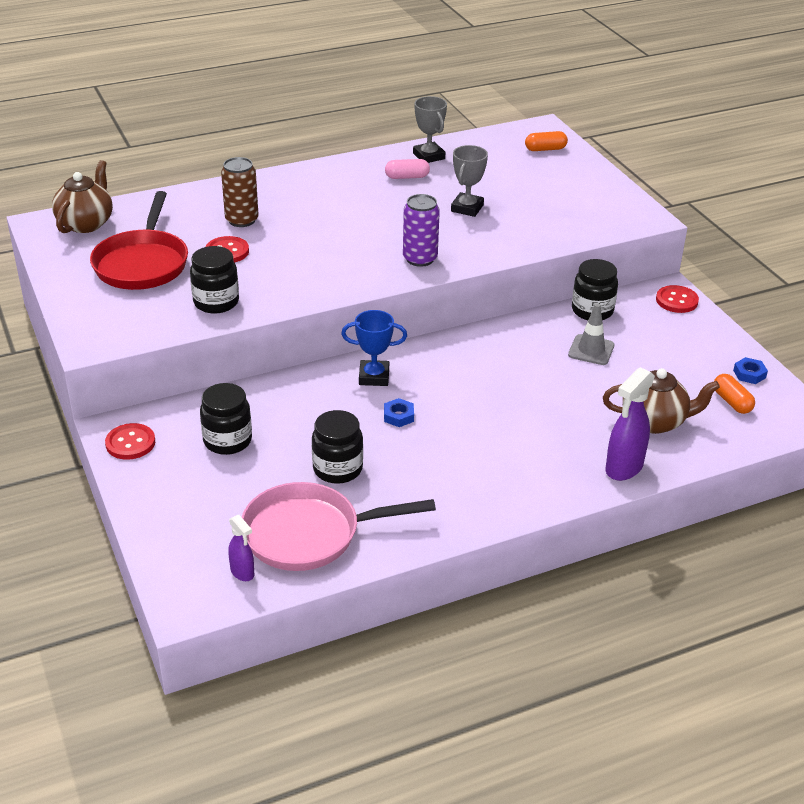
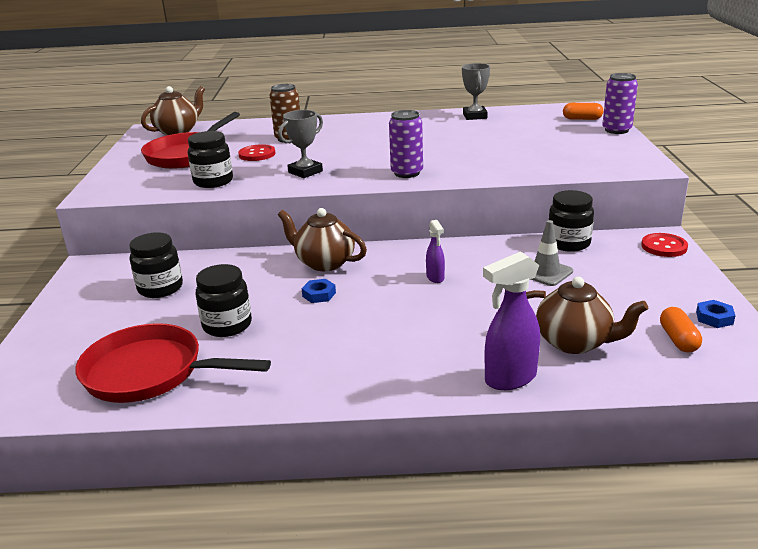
camera: 25 degrees right, 10 degrees down
red button [105,423,155,460] -> none
purple spray bottle [228,515,254,581] -> purple spray bottle moved to [426,220,445,283]
pink pan [242,482,436,571] -> red pan [75,323,271,403]
blue trophy [341,310,407,386] -> brown teapot [278,208,367,271]
pink capsule [385,159,430,179] -> none
grey trophy [451,145,488,217] -> grey trophy moved to [278,110,323,178]
none -> purple can [602,73,638,134]

